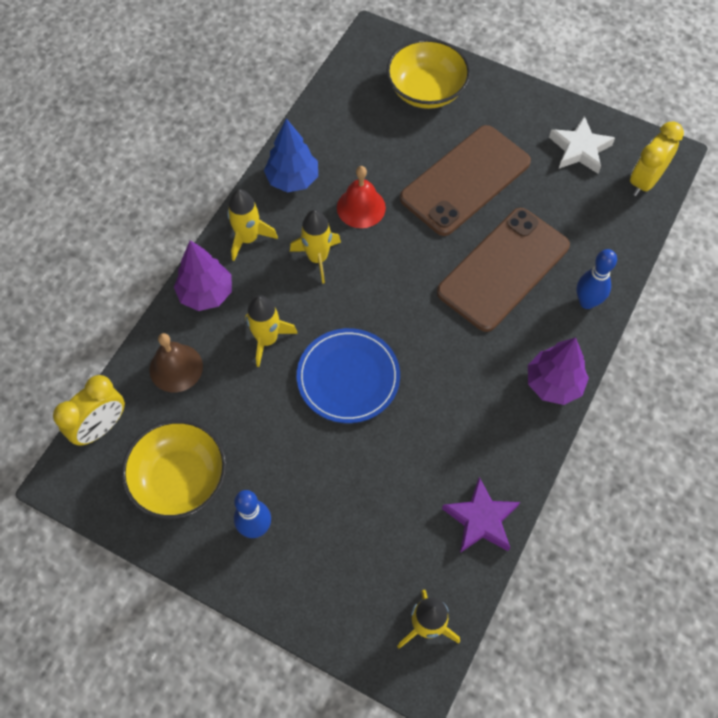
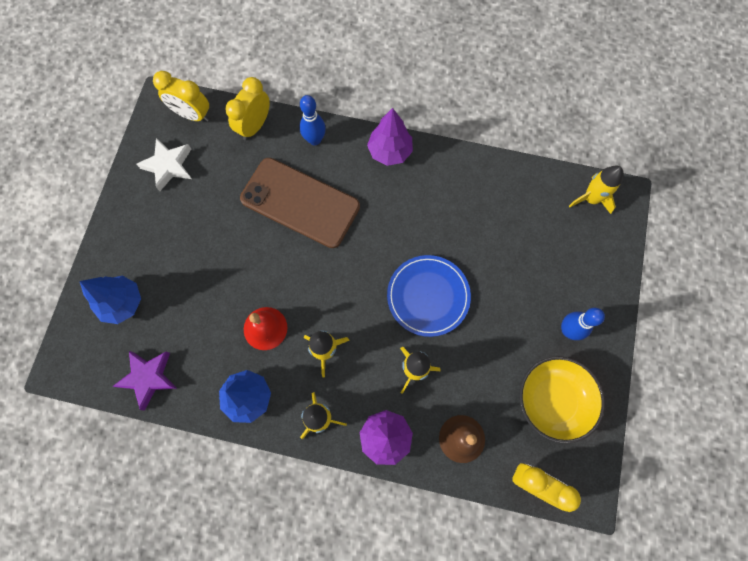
camera: 105 degrees left, 10 degrees up
yellow bowl [386,39,471,109] -> blue tree [80,276,141,324]
brown phone [400,125,531,236] -> none
purple star [442,477,520,553] -> purple star moved to [112,351,178,410]
none -> yellow clock [225,77,270,140]

